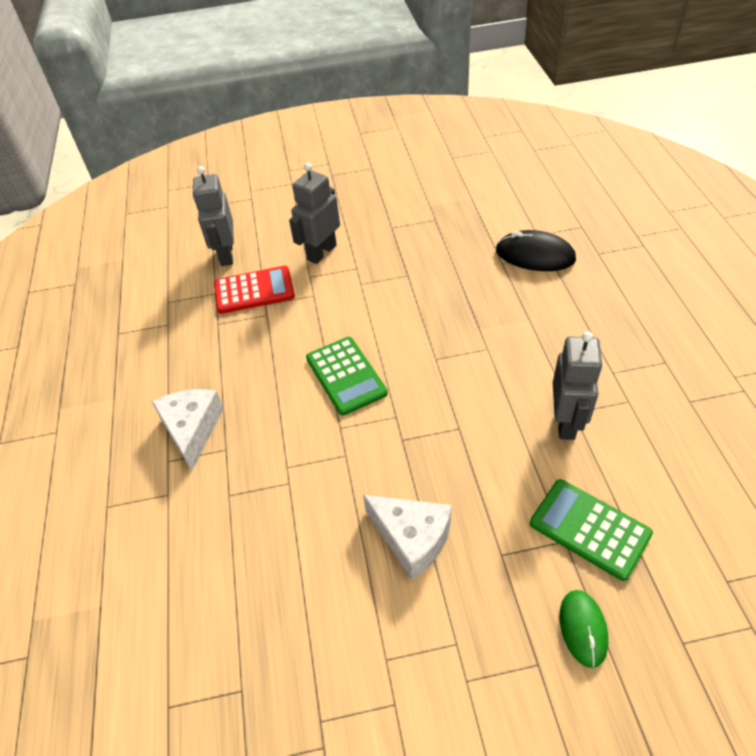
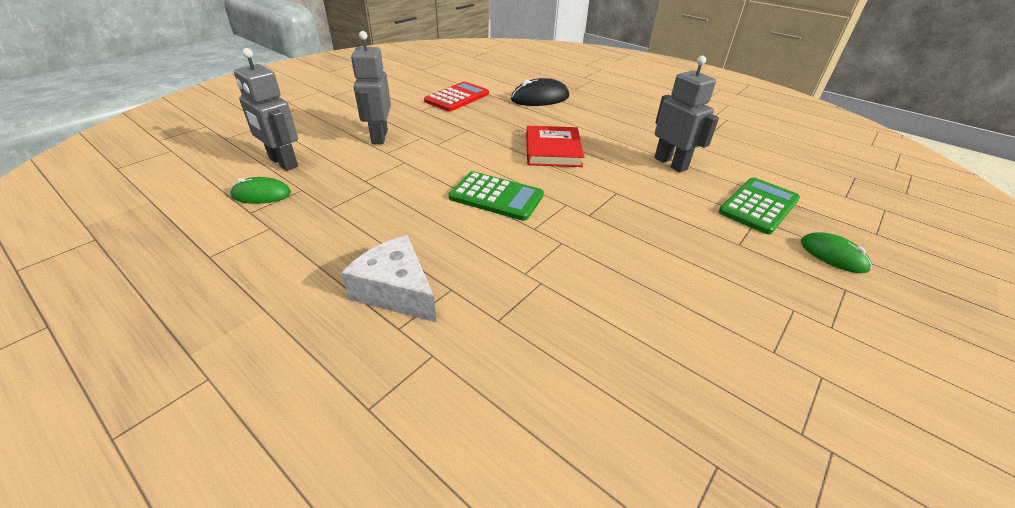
camera: 45 degrees left, 10 degrees down
red calculator [214,266,295,314] -> red calculator moved to [424,82,489,111]
white cheese [363,495,452,580] -> none
green calculator [530,479,653,581] -> green calculator turned 135 degrees clockwise [719,177,800,234]
none -> green mouse [230,177,291,204]
none -> red book [526,126,584,167]

